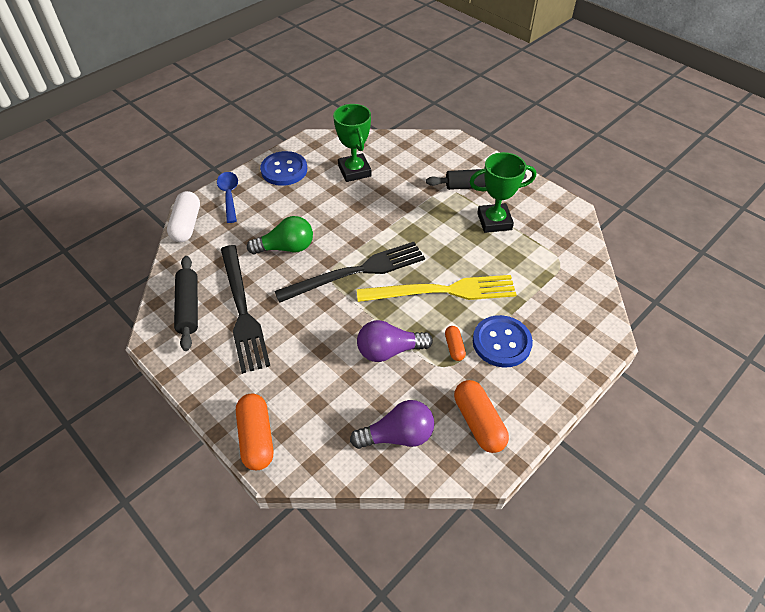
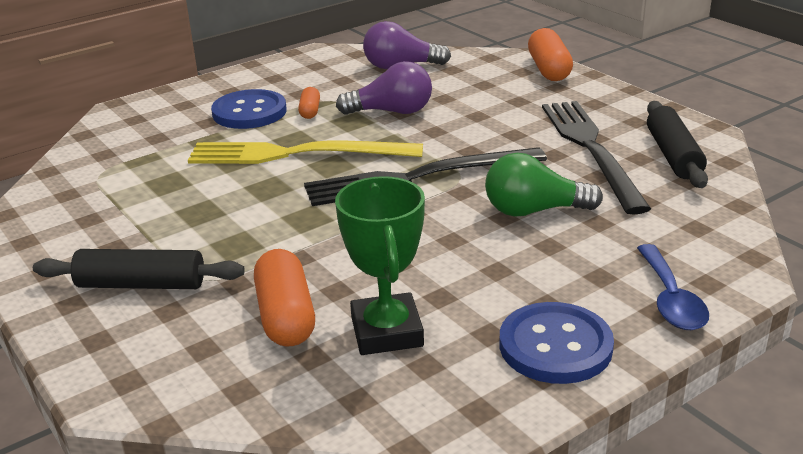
camera: 170 degrees left, 20 degrees down
white capsule [167,191,200,242] -> none
orange capsule [454,380,509,453] -> orange capsule moved to [254,249,315,347]
green trophy [469,152,536,233] -> none

